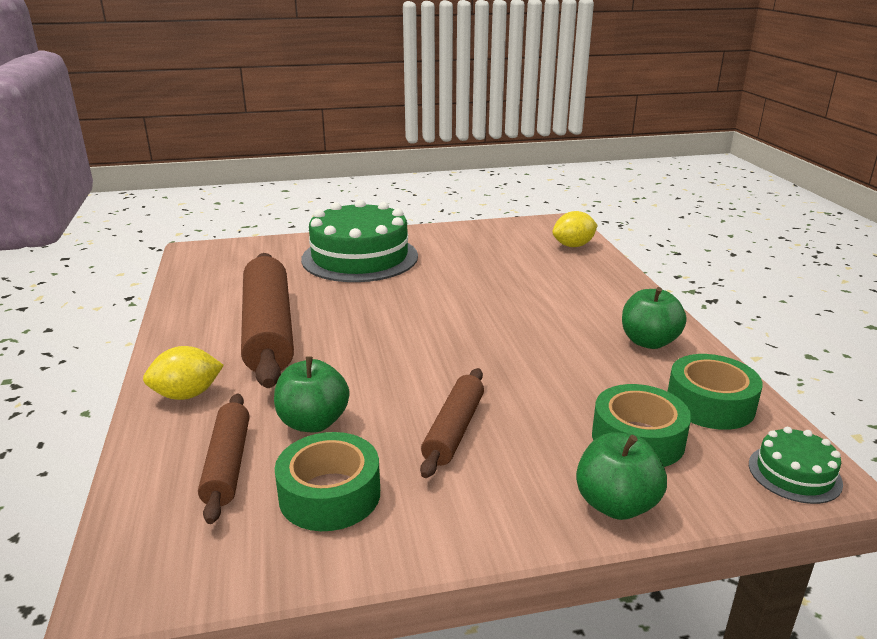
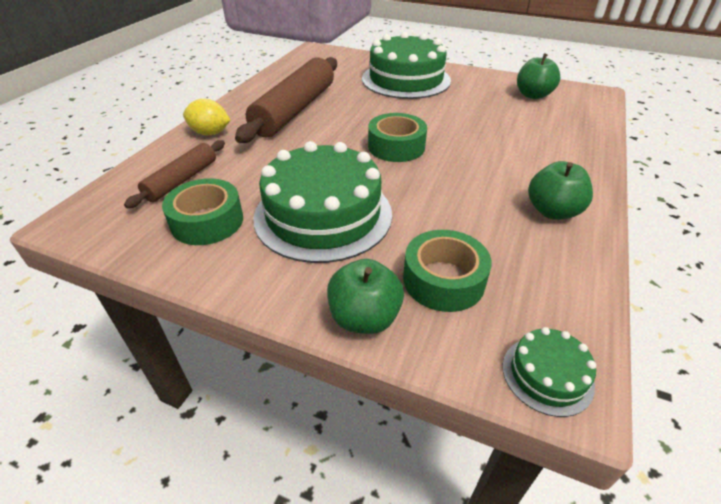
camera: 35 degrees right, 15 degrees up
green apple [274,356,349,432] -> green apple moved to [517,53,560,99]
brown rolling pin [420,368,484,478] -> green cake [253,141,392,263]
yellow lemon [552,211,598,247] -> none
green tape [667,354,763,430] -> green tape moved to [368,113,427,162]

